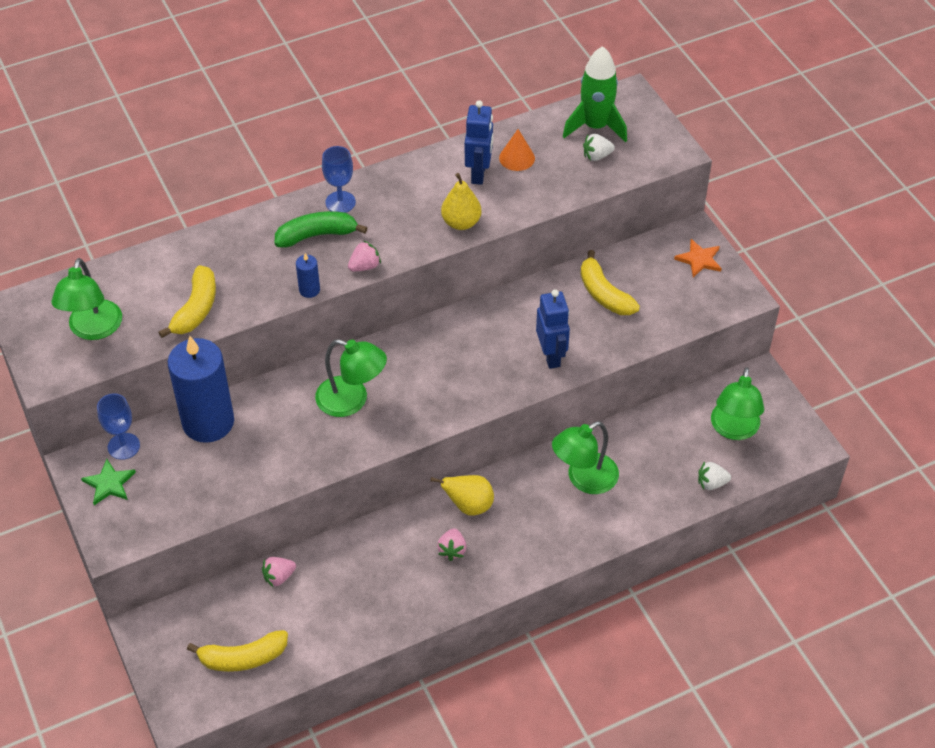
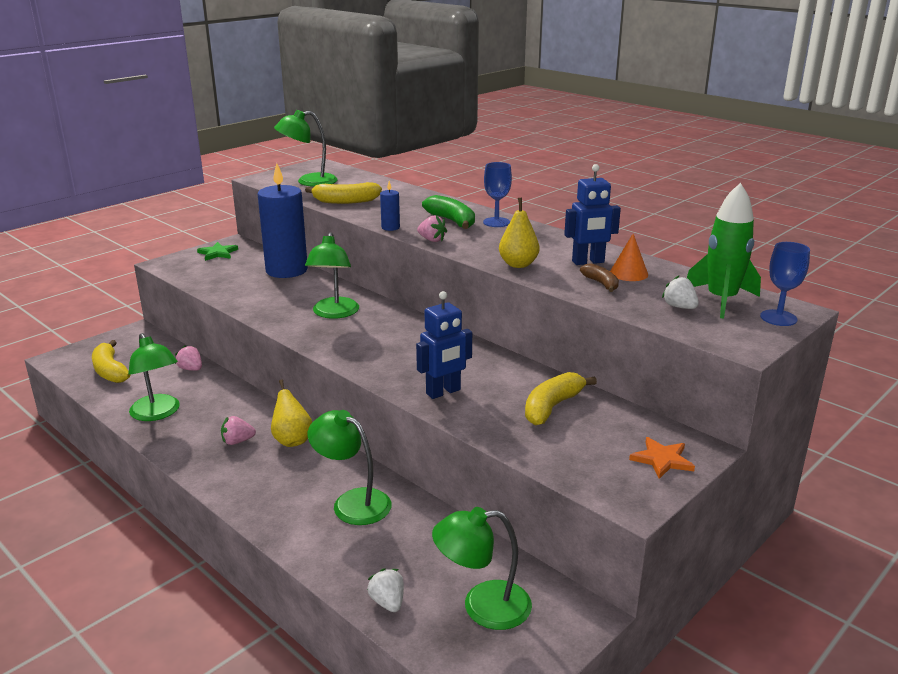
camera: 70 degrees right, 25 degrees down
blue goblet [97,393,140,460] -> blue goblet moved to [760,242,810,326]
none -> green lamp [128,333,180,421]
none -> brown banana [580,263,619,292]

